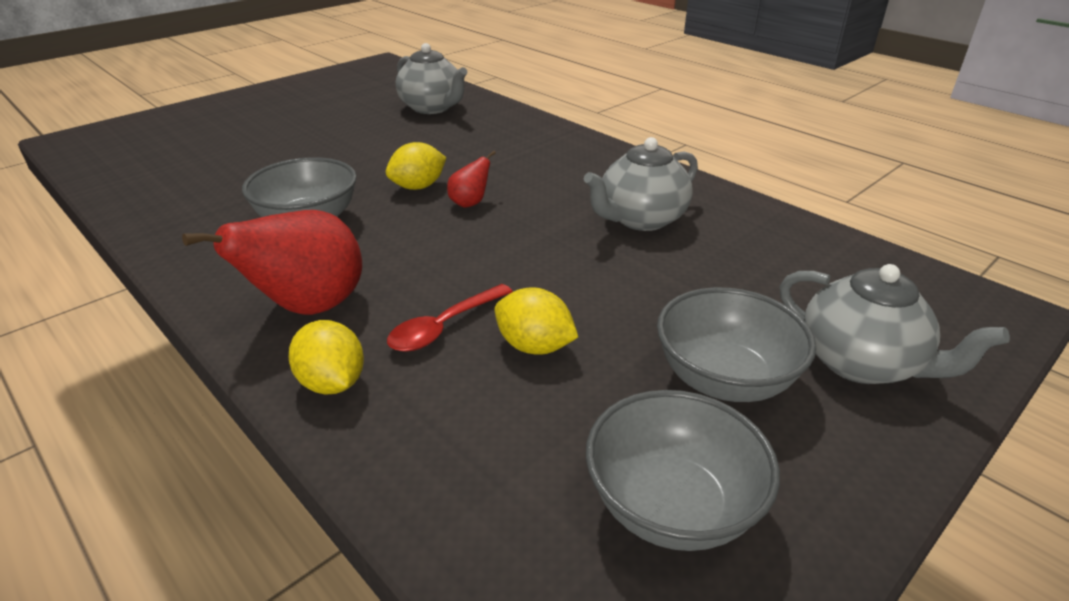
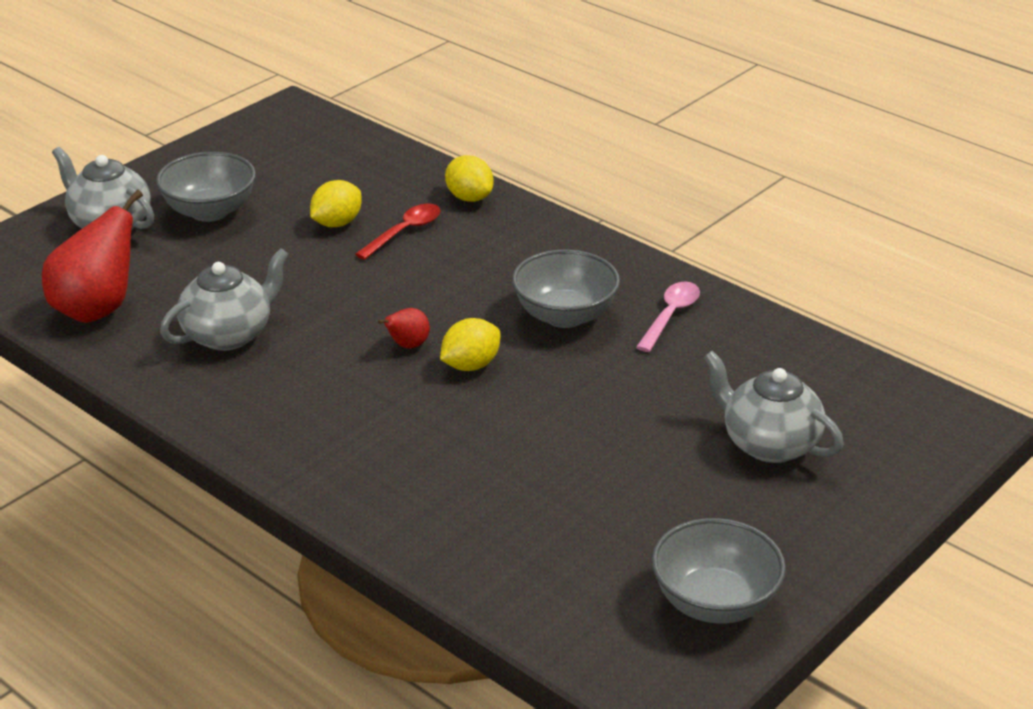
camera: 175 degrees right, 0 degrees up
red pear [182,210,362,315] -> red pear moved to [42,190,143,323]
grey teapot [396,43,468,114] -> grey teapot moved to [703,351,844,463]
yellow lemon [495,287,578,355] -> yellow lemon turned 75 degrees counterclockwise [310,180,362,227]
grey bowl [586,390,780,551] -> grey bowl moved to [652,518,786,623]
none -> pink spoon [636,281,700,352]

